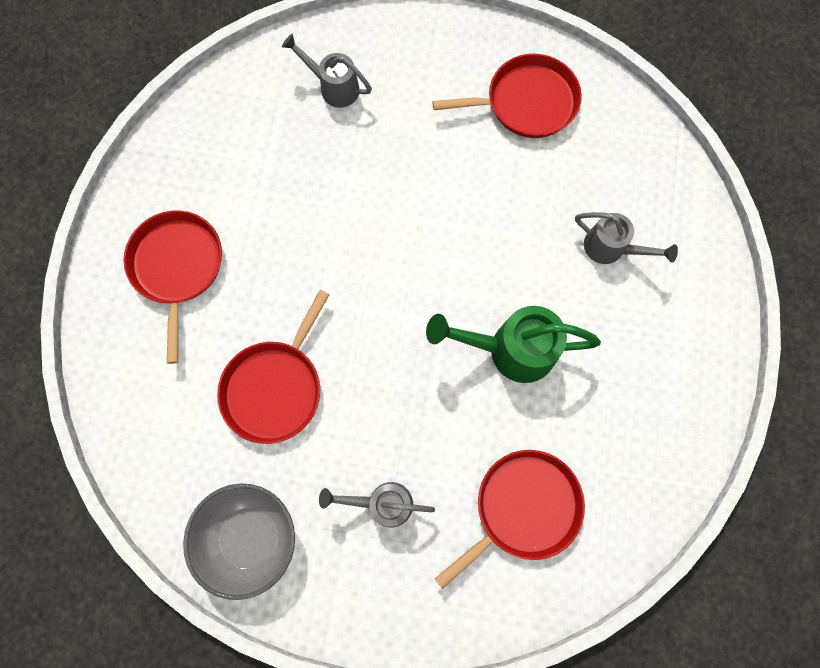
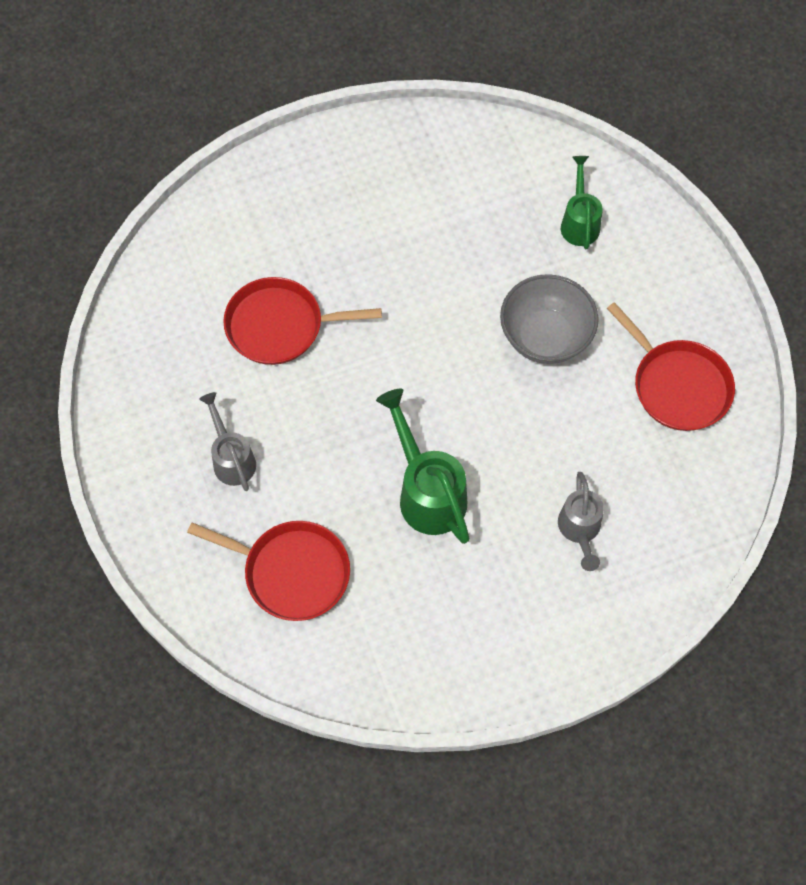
camera: 60 degrees right, 10 degrees down
red pan [123,211,222,364] -> none
grey bowl [183,483,295,600] -> grey bowl moved to [500,274,599,364]
grey watering can [282,34,372,108] -> green watering can [561,156,603,249]

